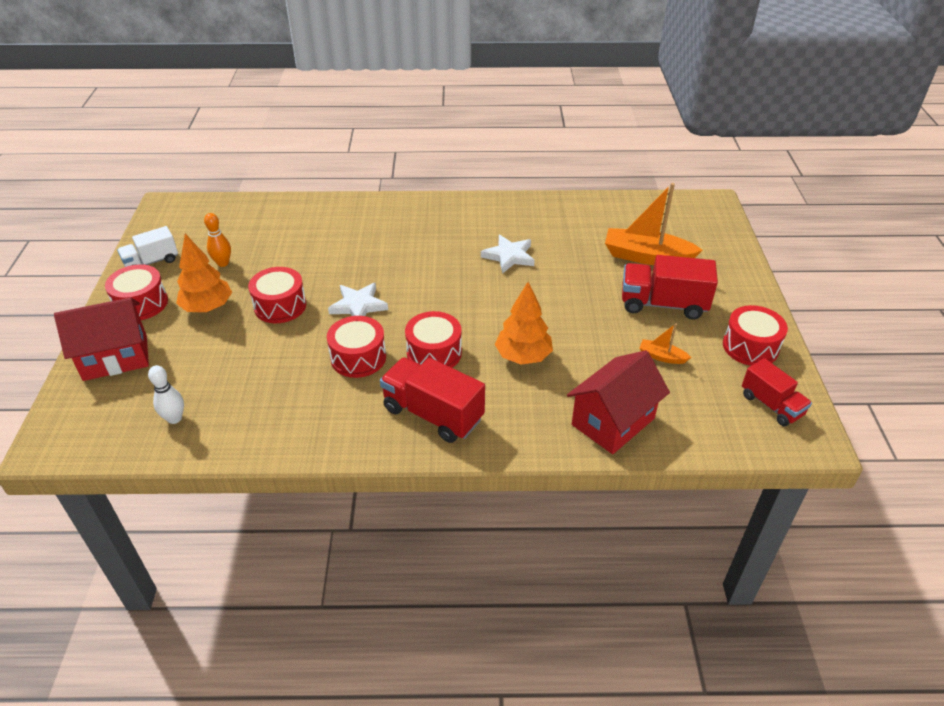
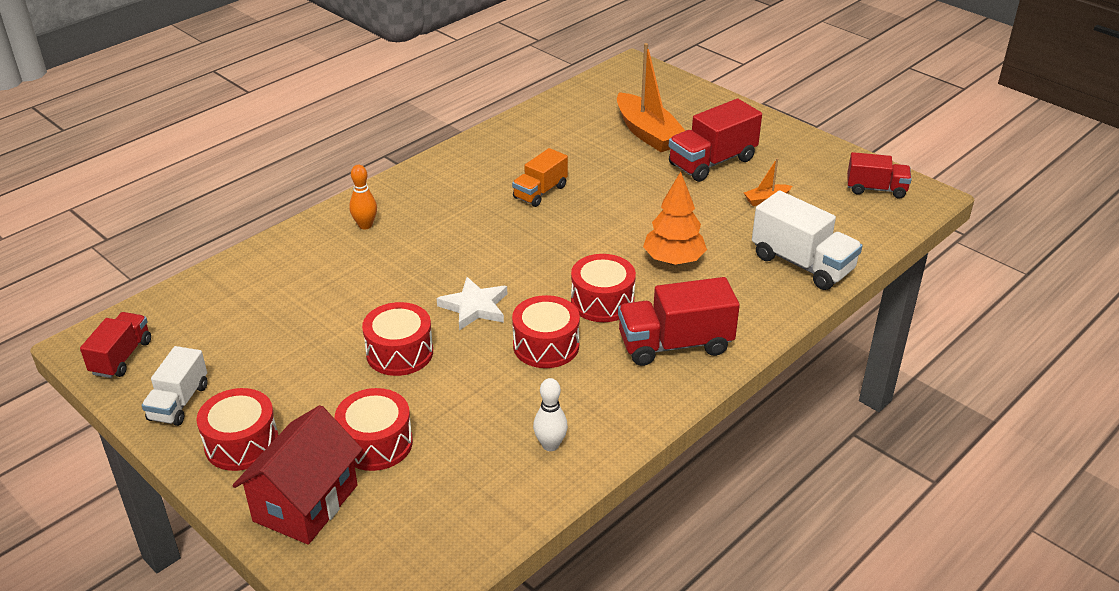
camera: 45 degrees left, 5 degrees down
white bowling pin [148,365,184,424] -> white bowling pin moved to [533,378,568,451]
orange tree [176,234,232,312] -> none
orange bowling pin [204,213,231,267] -> orange bowling pin moved to [349,165,377,229]
white star [481,235,535,274] -> orange truck [512,148,568,207]
red house [567,350,670,454] -> white truck [752,190,863,290]
orange boat [605,183,703,265] -> orange boat turned 90 degrees counterclockwise [617,43,686,152]
red drum [723,305,788,366] -> red drum moved to [335,388,413,471]
none -> red truck [80,312,151,378]

